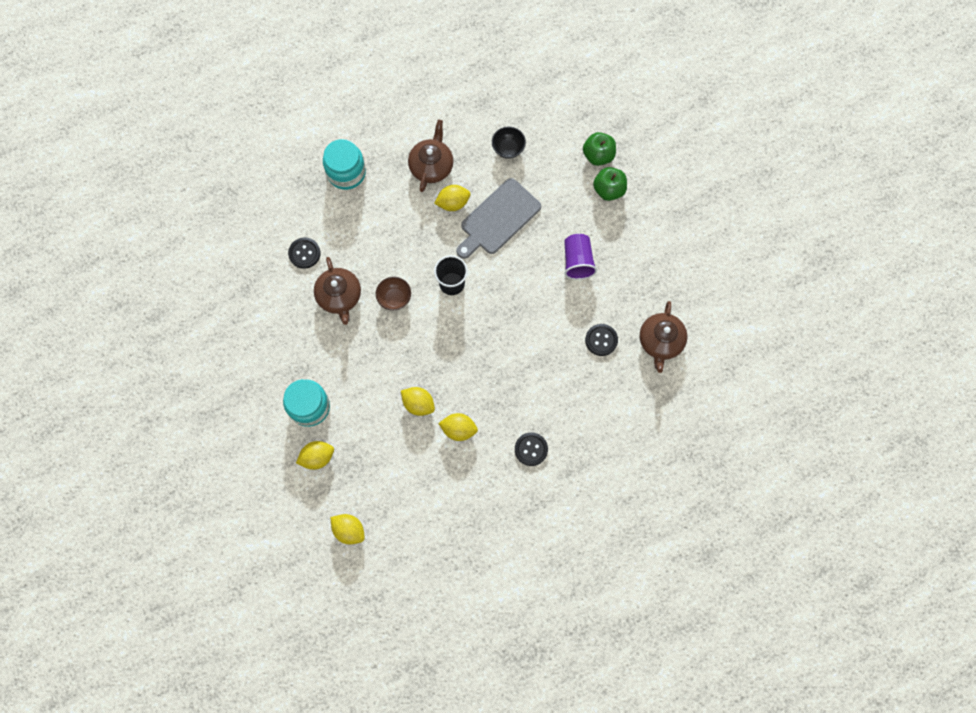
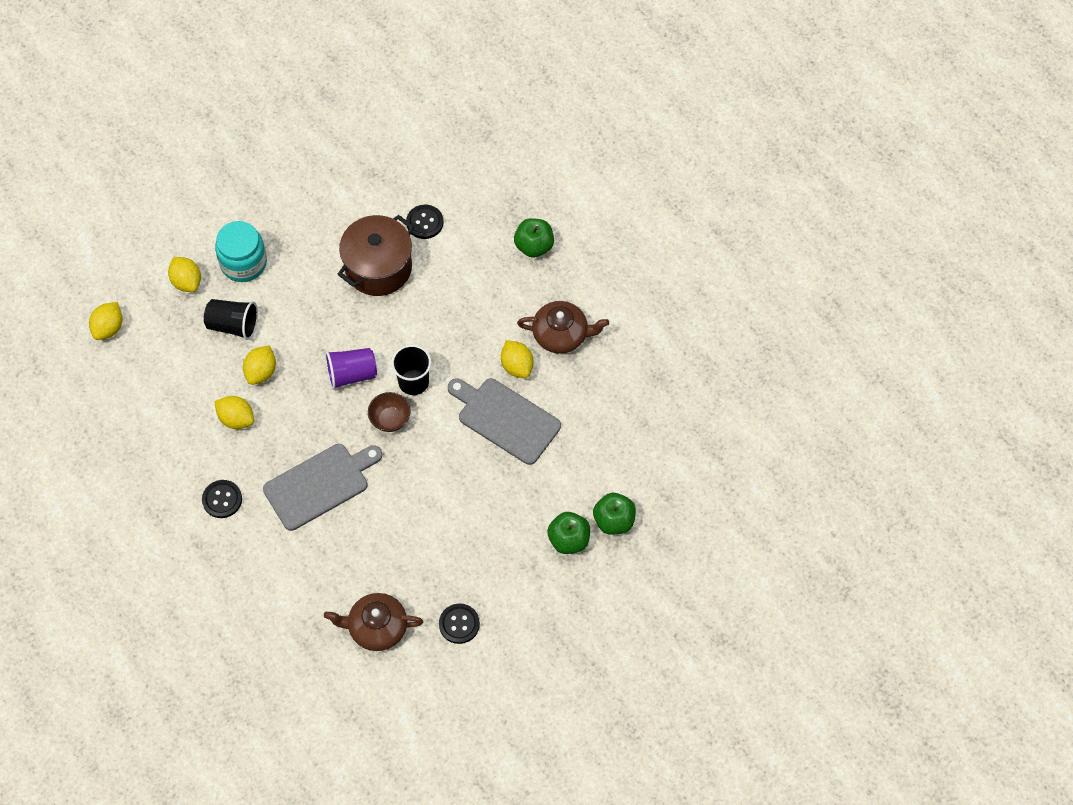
camera: 80 degrees right, 10 degrees down
brown teapot [314,257,361,325] -> brown pot [337,215,414,296]
turquoise jar [323,139,366,190] -> green apple [514,218,554,258]
brown bowl [376,277,411,310] -> brown bowl moved to [368,392,411,432]
yellow lemon [438,413,478,441] -> yellow lemon turned 60 degrees counterclockwise [215,396,254,429]
black bowl [492,127,526,159] -> none
purple cup [564,234,597,280] -> purple cup moved to [325,348,377,390]
black button [585,324,618,356] -> black button moved to [439,604,480,644]
none -> black cup [204,299,258,340]
none -> grey cutting board [263,444,382,531]

